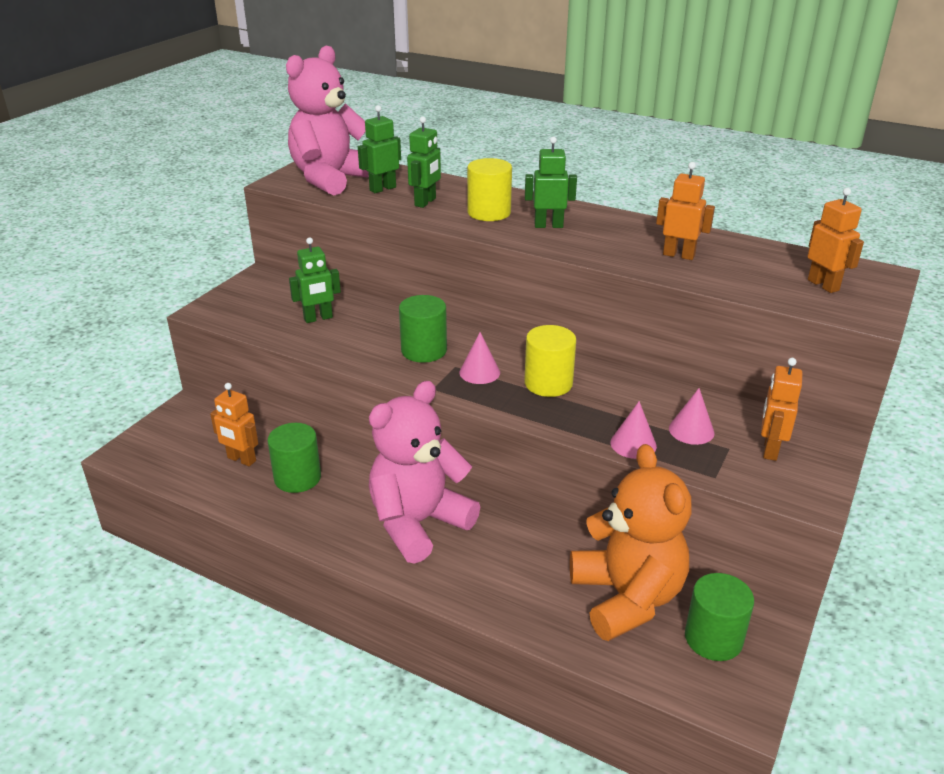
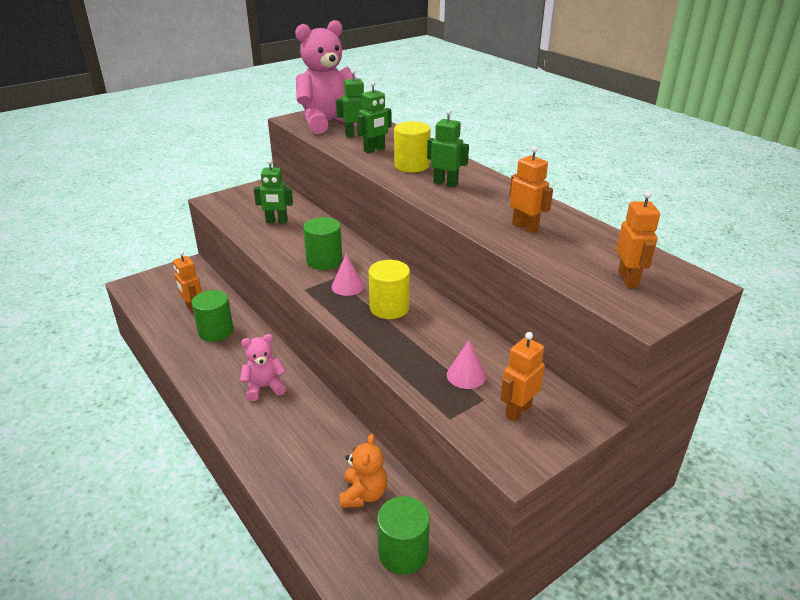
camera: 25 degrees right, 0 degrees up
pink teddy bear [369,381,480,564] -> pink teddy bear [240,334,286,401], size x0.51
orange teddy bear [570,444,691,641] -> orange teddy bear [339,434,387,508], size x0.51
pink cone [611,401,657,459] -> none

